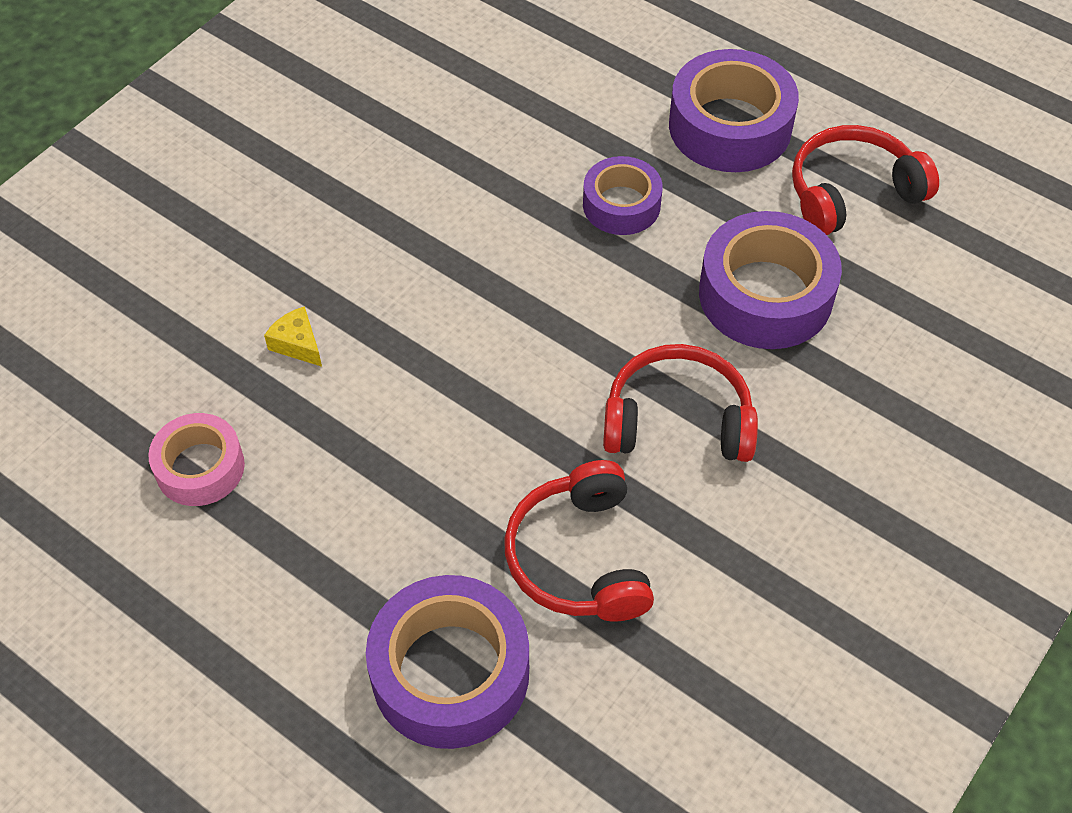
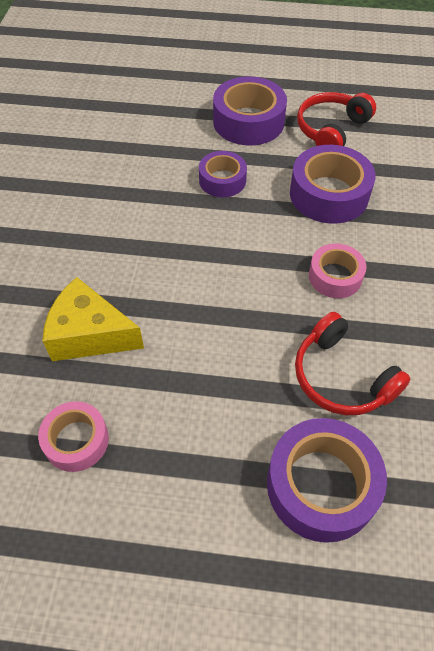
camera: 30 degrees left, 0 degrees up
yellow cheese [264,306,322,367] -> yellow cheese [43,277,144,361], size x2.21
red headphones [603,344,758,462] -> pink tape [309,243,367,298]

